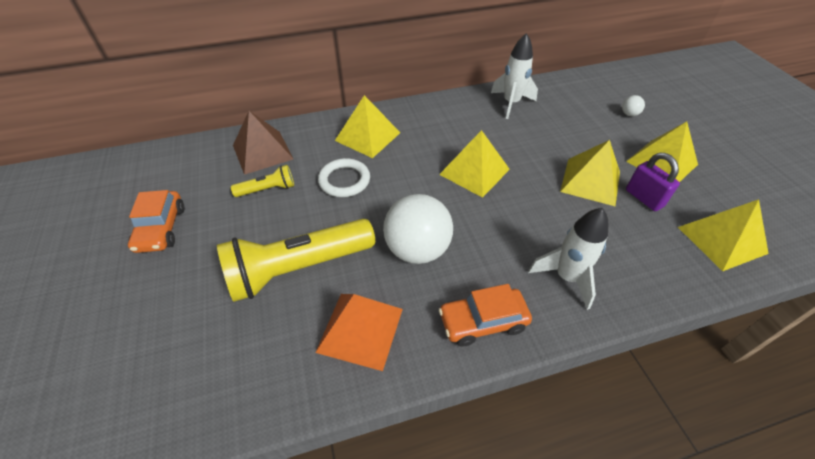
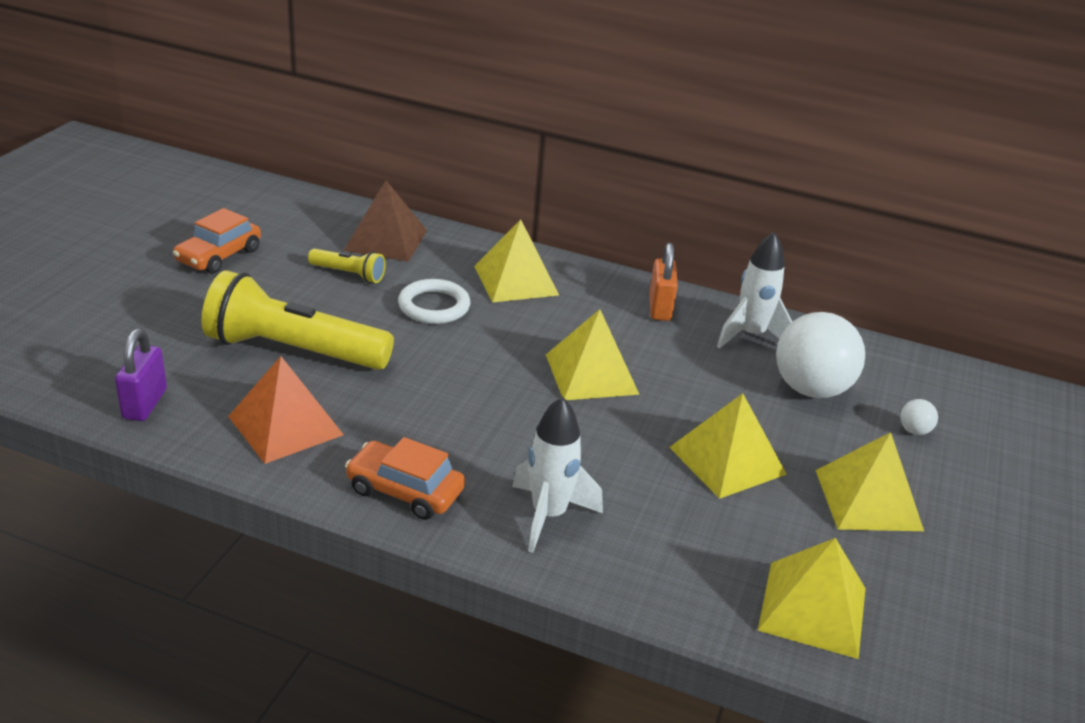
camera: 35 degrees right, 15 degrees down
white ball [383,194,453,264] -> white ball moved to [776,312,865,398]
purple padlock [626,153,680,211] -> purple padlock moved to [115,328,167,421]
none -> orange padlock [649,243,678,321]

